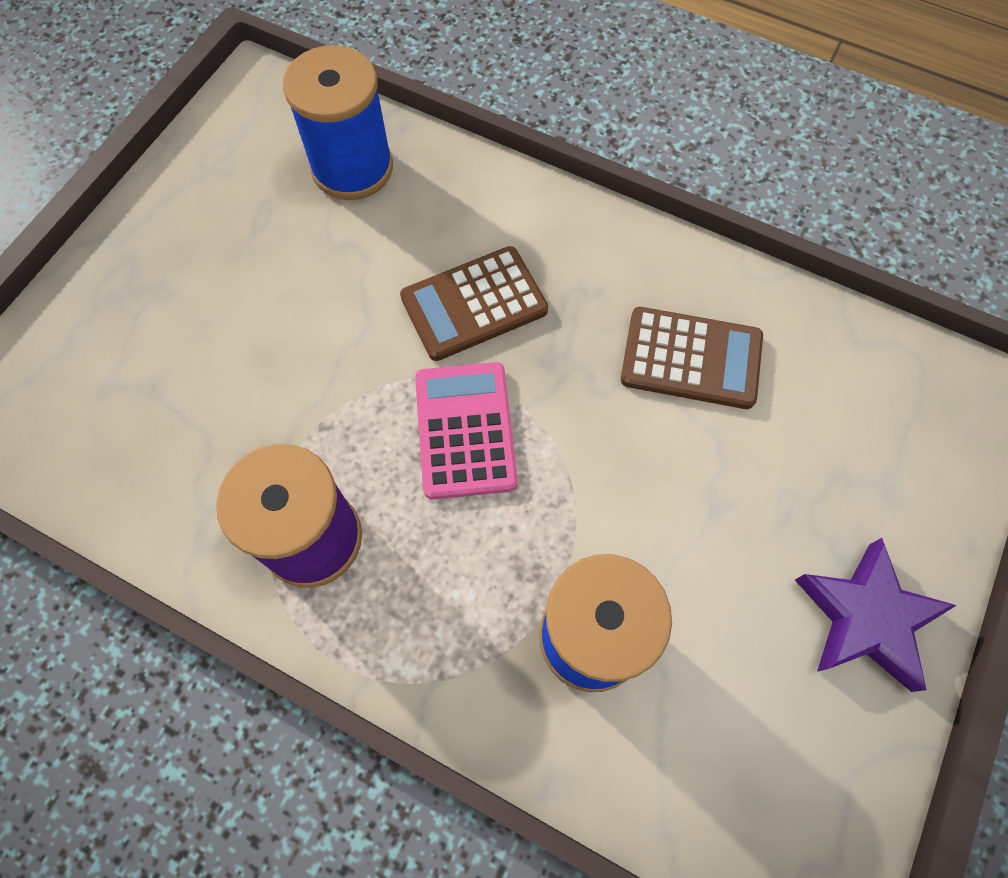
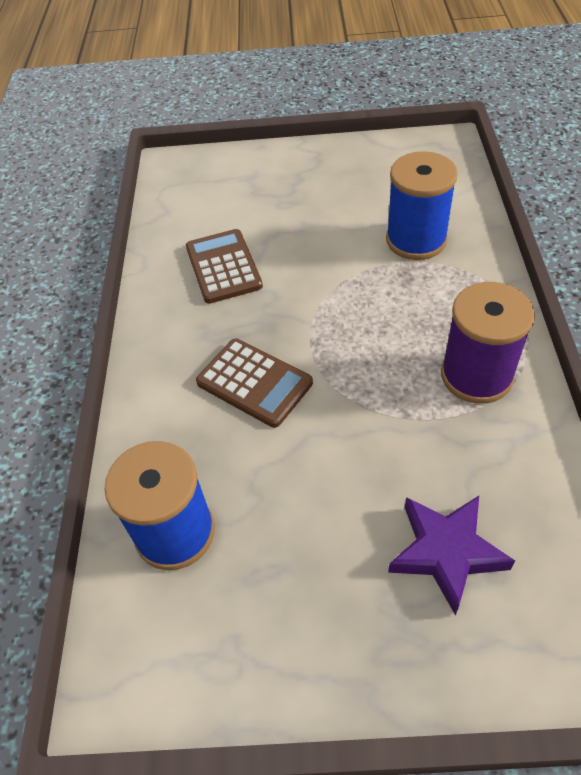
camera: 115 degrees left, 15 degrees down
pink calculator [415,362,518,500] -> none
purple star [795,538,957,692] -> purple star moved to [388,496,515,615]

